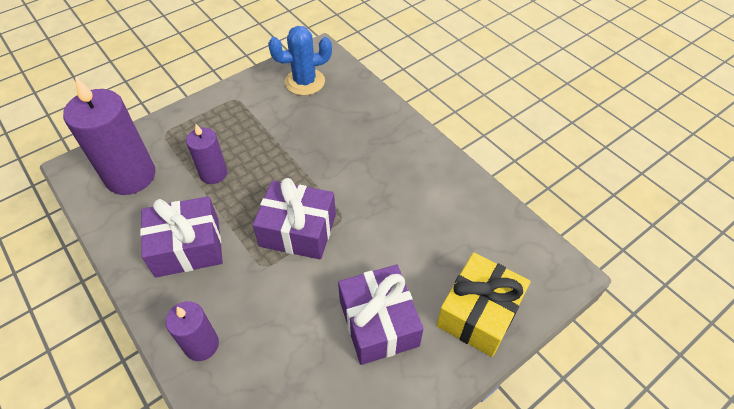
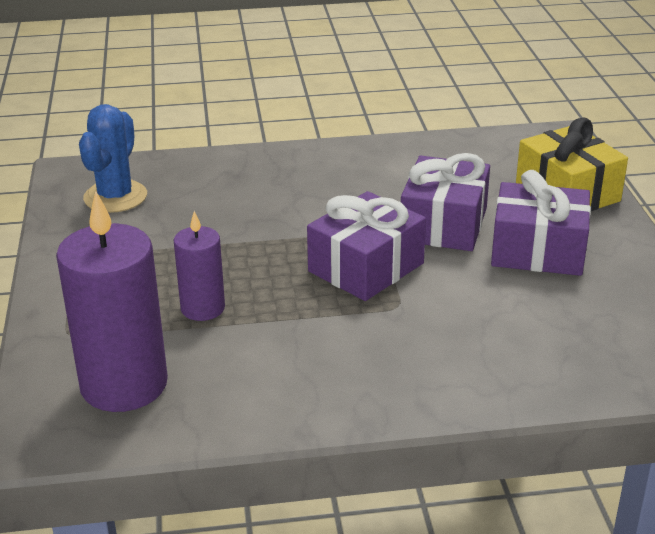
camera: 60 degrees left, 20 degrees down
purple gift [140,196,223,278] -> purple gift moved to [401,153,490,251]
purple candle [165,301,219,361] -> none

